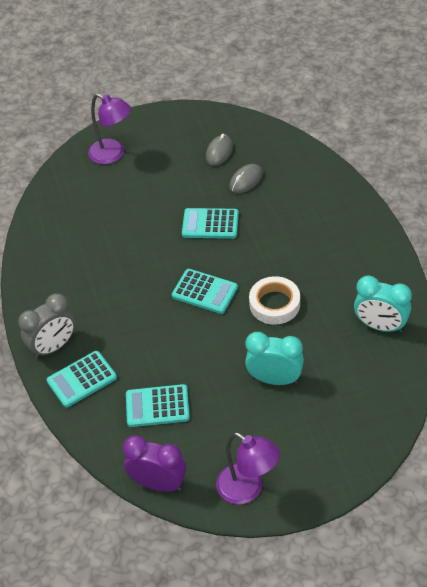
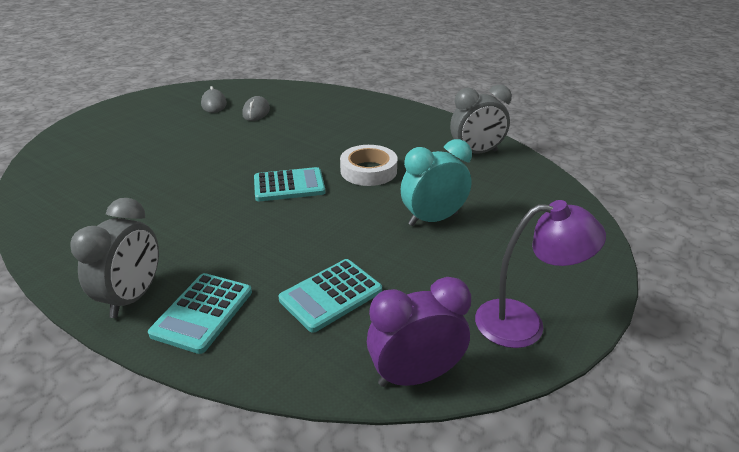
camera: 40 degrees left, 15 degrees down
purple lamp [88,94,131,164] -> none
turquoise calculator [182,208,239,239] -> none
turquoise clock [354,275,412,332] -> grey clock [450,85,512,154]

